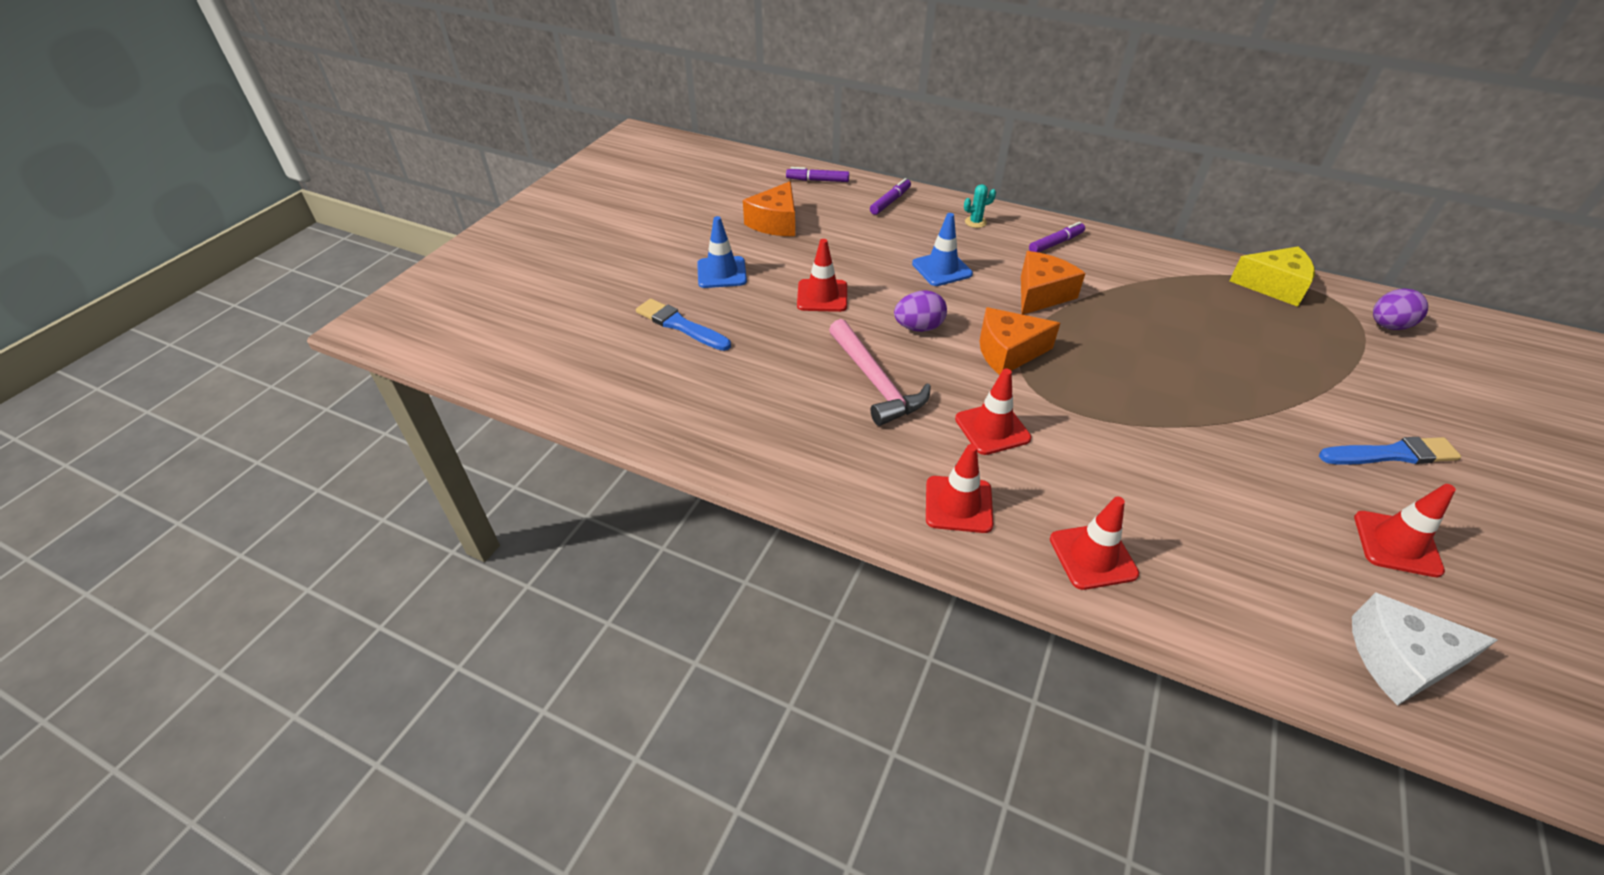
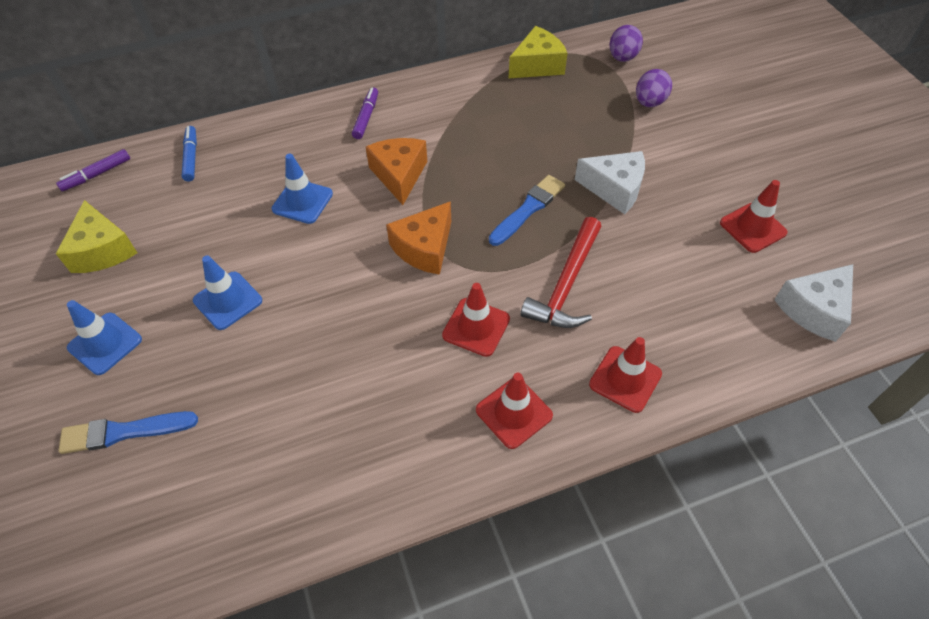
camera: 45 degrees left, 10 degrees up
orange cheese [743,181,795,236] -> yellow cheese [56,200,137,273]
red traffic cone [797,239,847,312] -> blue traffic cone [193,255,262,330]
pink hammer [829,319,931,426] -> none
purple marker [870,178,911,215] -> blue marker [182,126,197,181]
purple egg [894,290,947,332] -> purple egg moved to [636,69,672,107]
turquoise cactus [964,184,996,228] -> none
blue brush [1319,437,1461,465] -> blue brush moved to [489,175,565,246]
none -> red hammer [520,217,601,328]
none -> white cheese [575,151,645,214]

